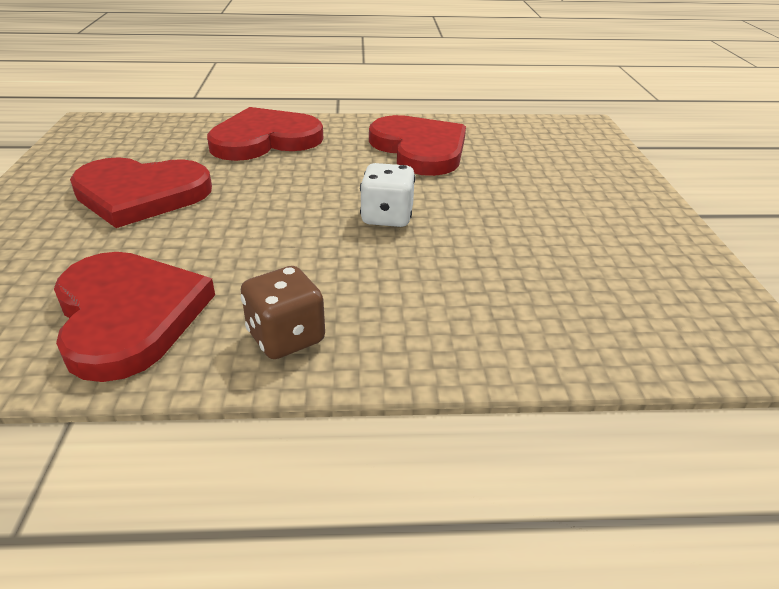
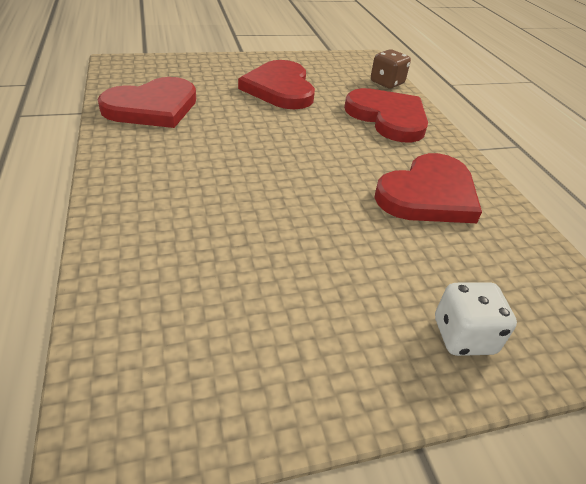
camera: 75 degrees right, 5 degrees up
brown dice [241,266,325,359] -> brown dice moved to [371,49,411,89]
white dice [360,163,415,227] -> white dice moved to [435,282,517,356]

